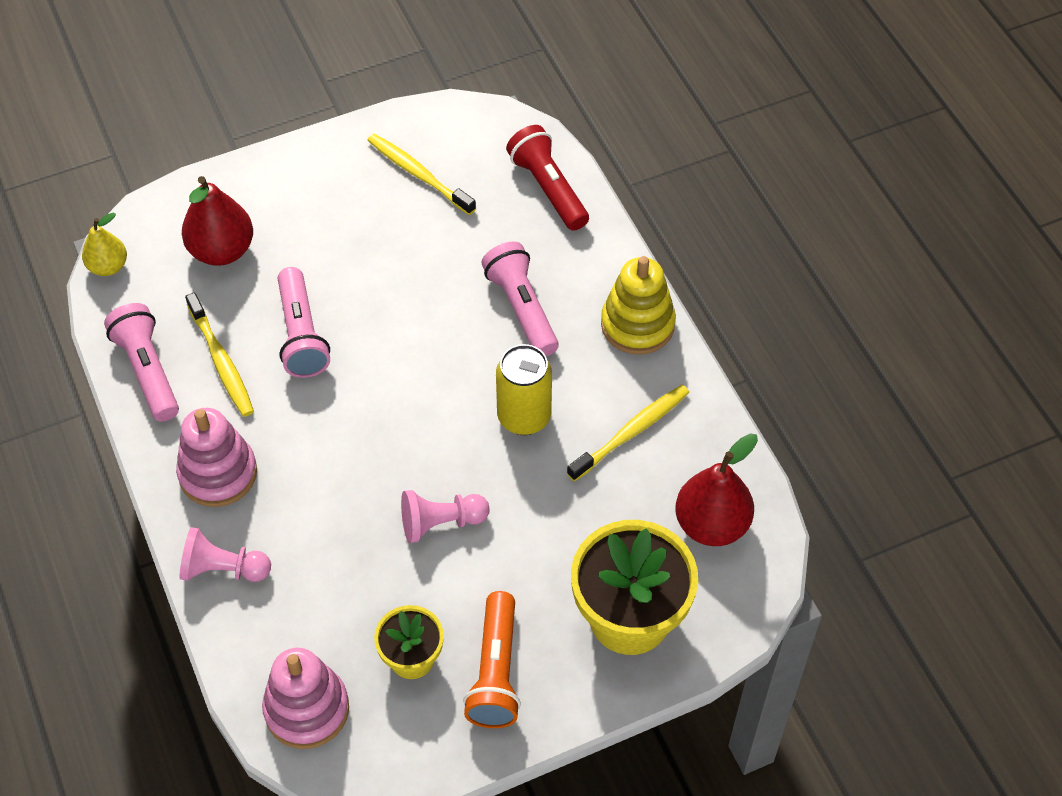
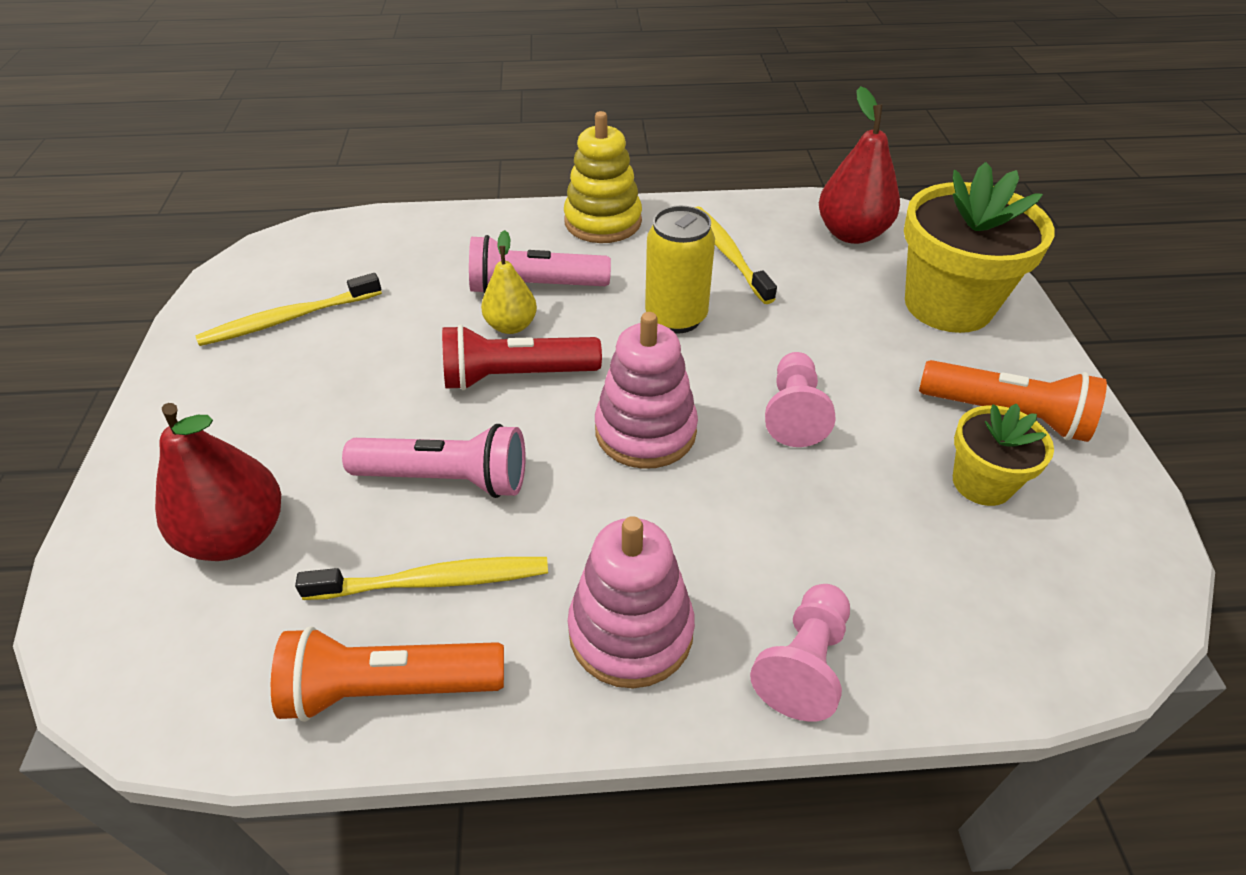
camera: 70 degrees left, 10 degrees down
yellow pear [82,213,127,276] -> yellow pear moved to [481,230,537,334]
pink flashlight [104,303,179,421] -> orange flashlight [271,626,504,722]
pink stacking toy [262,648,349,749] -> pink stacking toy moved to [595,312,698,469]
red flashlight [506,125,589,231] -> red flashlight moved to [442,324,602,391]

